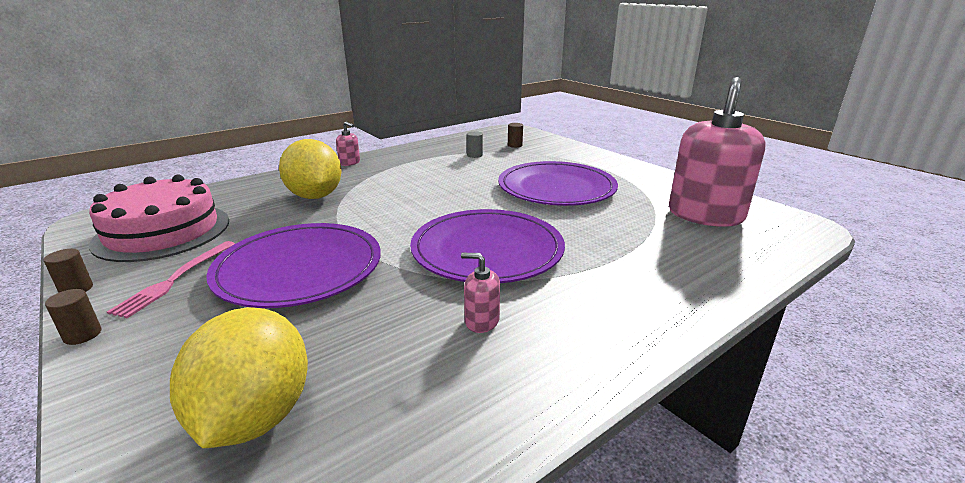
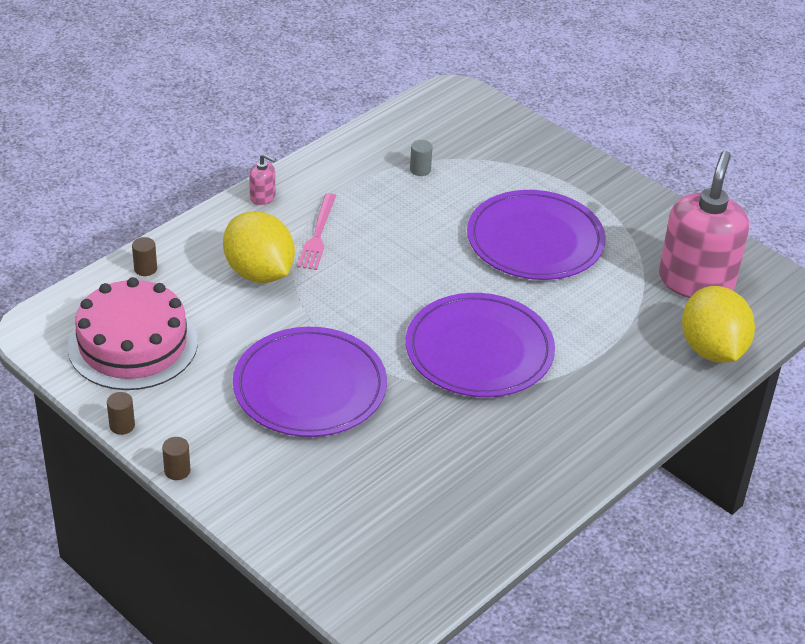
camera: 10 degrees left, 15 degrees up
pink fork [107,241,235,318] -> pink fork moved to [298,193,336,270]
yellow lemon [170,307,308,448] -> yellow lemon moved to [682,286,755,363]
pink soap dispenser [461,253,500,333] -> none
brown cylinder [508,123,523,148] -> brown cylinder moved to [132,237,157,276]

